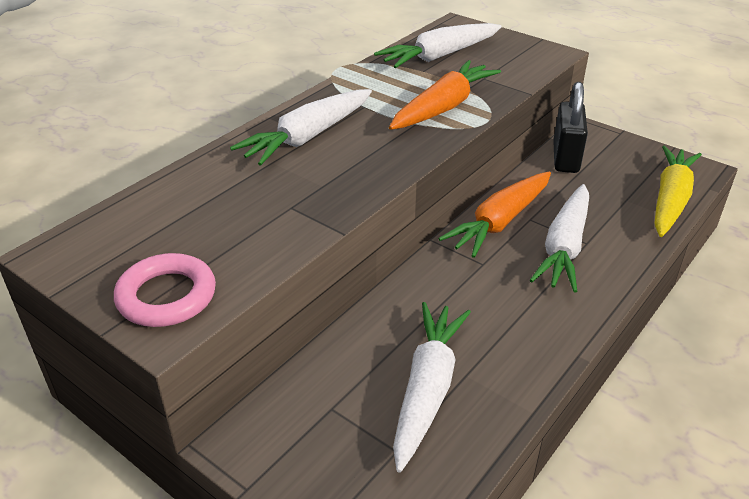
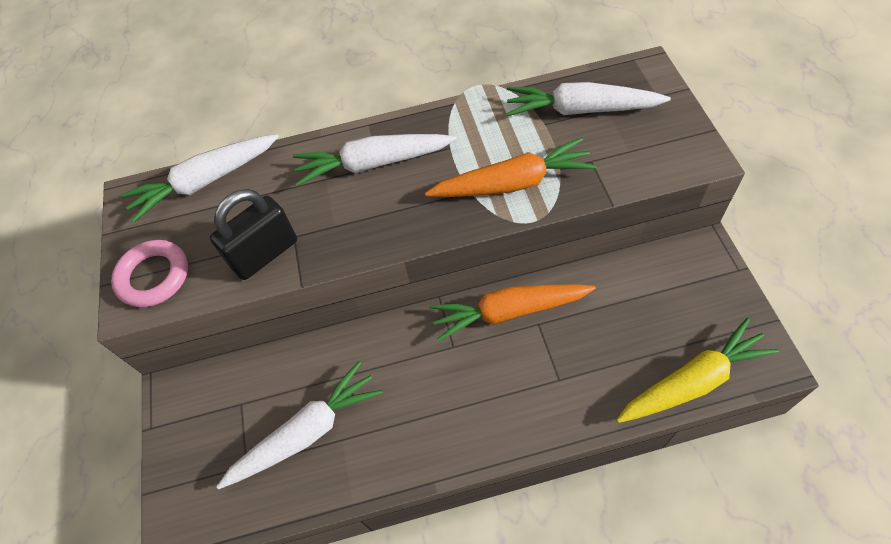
camera: 45 degrees right, 20 degrees up
white carrot [530,184,589,293] -> white carrot moved to [121,134,279,223]
black padlock [553,82,588,173] -> black padlock moved to [210,189,297,280]

